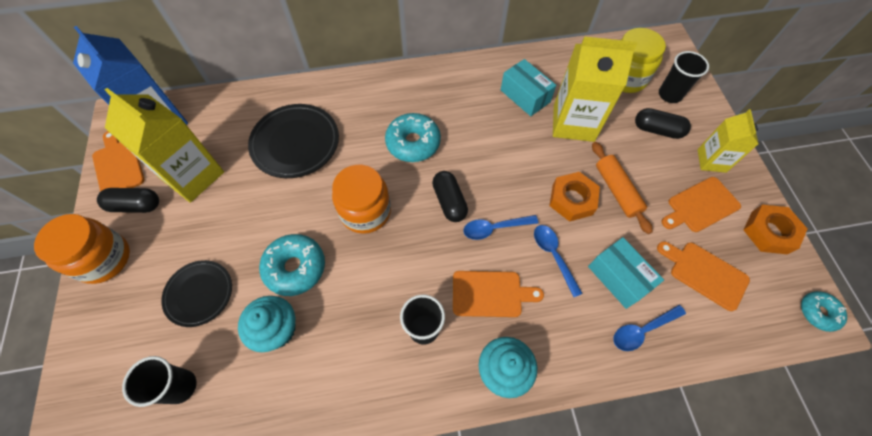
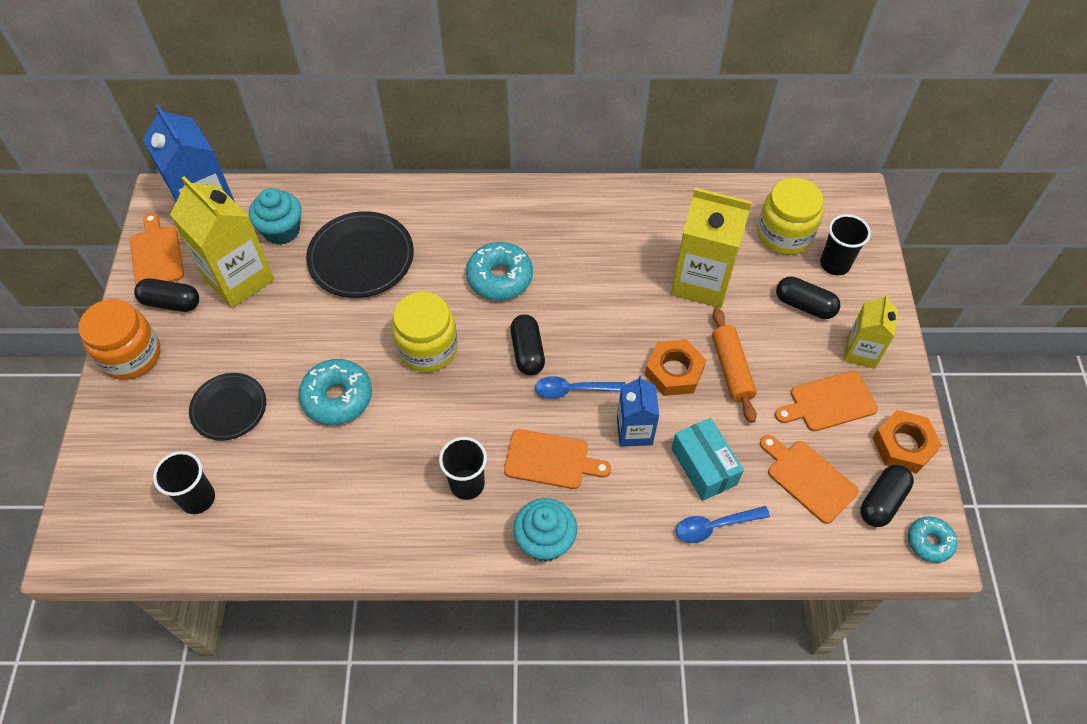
camera: 10 degrees right, 5 degrees down
turquoise cupcake [238,296,295,352] -> turquoise cupcake moved to [249,188,302,245]
orange jar [332,165,391,234] -> yellow jar [392,292,458,372]
turquoise box [501,59,556,116] -> none
blue spoon [534,225,583,297] -> blue carton [617,375,659,447]
none -> black capsule [860,465,914,527]

